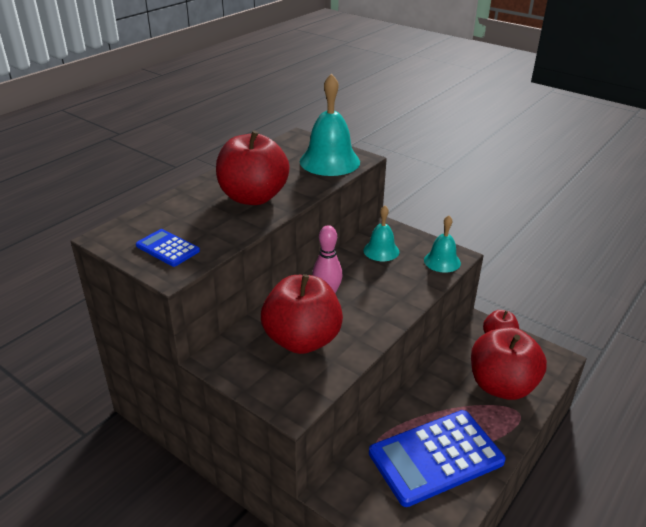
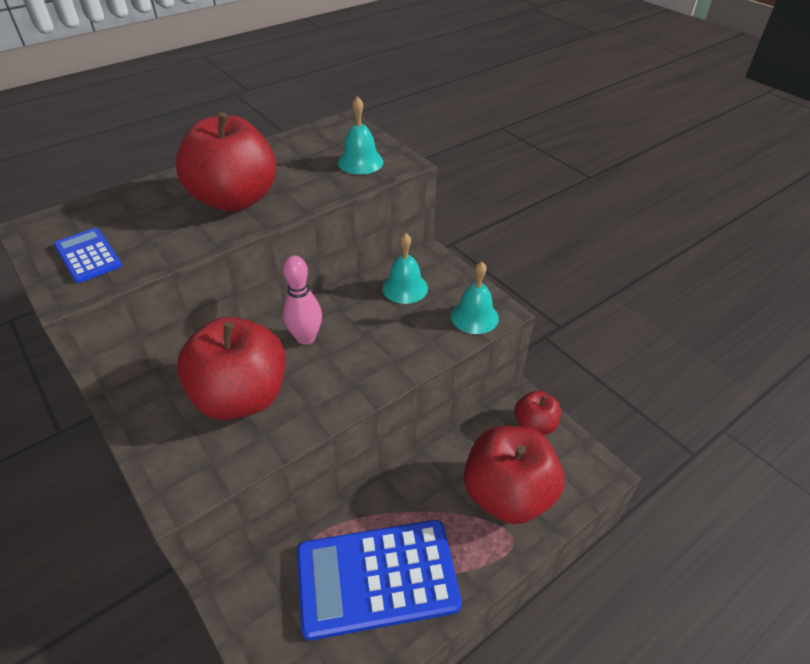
camera: 15 degrees right, 10 degrees up
turquoise bell [300,73,360,176] -> turquoise bell [338,96,384,175], size x0.59

